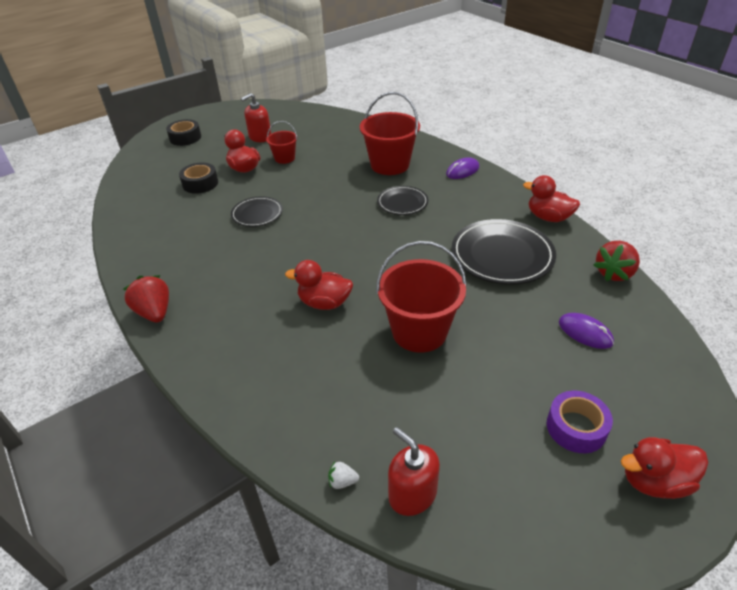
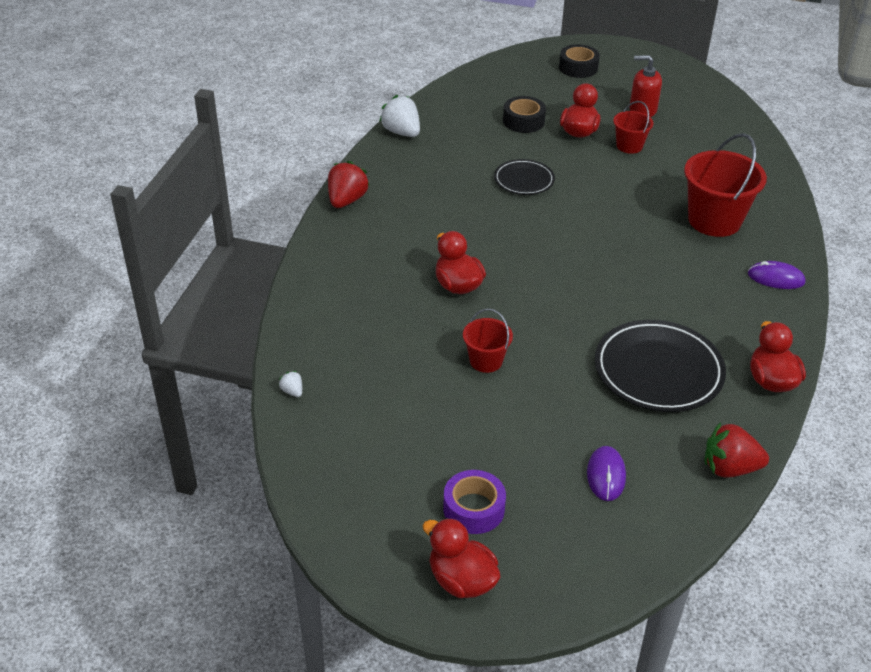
camera: 50 degrees right, 0 degrees up
red bucket [376,241,467,353] -> red bucket [463,308,513,373], size x0.54
black plate [377,186,428,215] -> none
red soap dispenser [388,427,440,516] -> none
none -> white strawberry [379,95,420,137]

